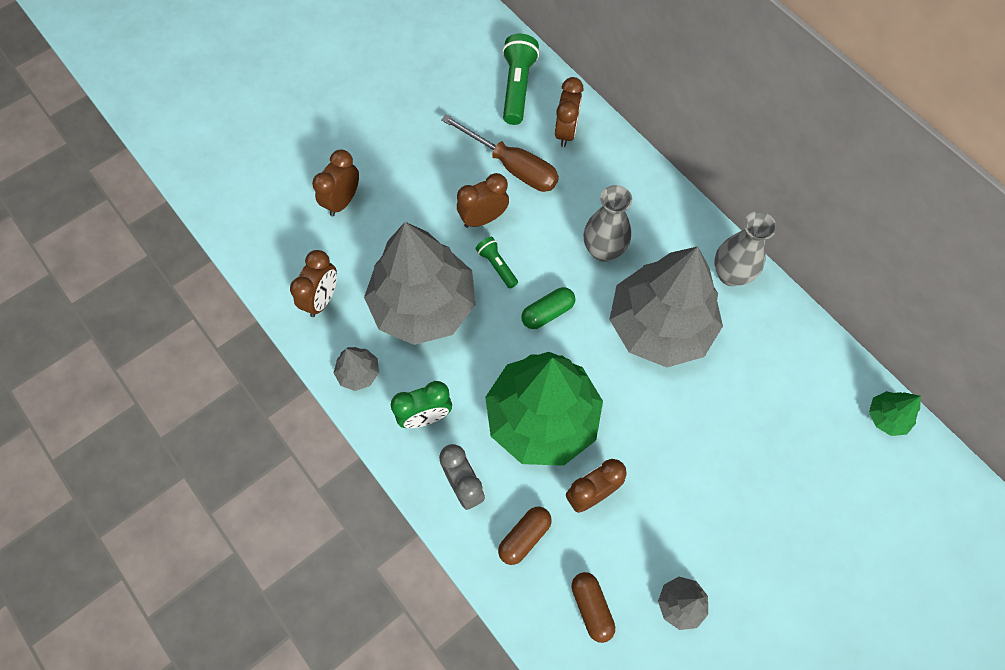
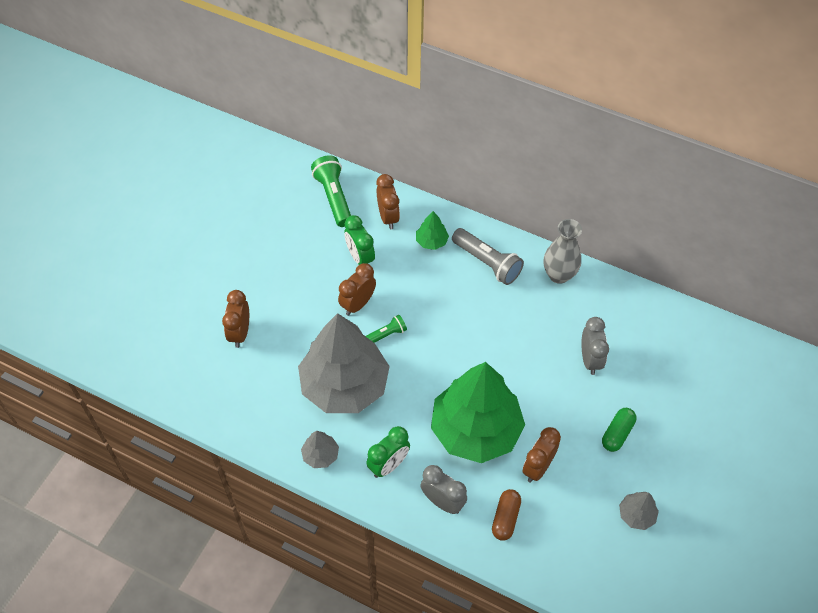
camera: 25 degrees left, 10 degrees down
brown clock [290,250,337,317] -> none
brown screwdriver [441,114,559,192] -> green clock [345,215,375,265]
green flashlight [475,237,518,288] -> green flashlight turned 120 degrees clockwise [366,315,407,343]
green capsule [521,287,575,329] -> green capsule moved to [602,408,636,452]
brown capsule [572,572,615,643] -> none
grey vase [584,185,632,262] -> none
grey tree [609,246,723,368] -> none
green tree [869,391,921,436] -> green tree moved to [416,211,449,250]
none -> grey flashlight [452,228,524,285]
none -> grey clock [582,317,609,375]

